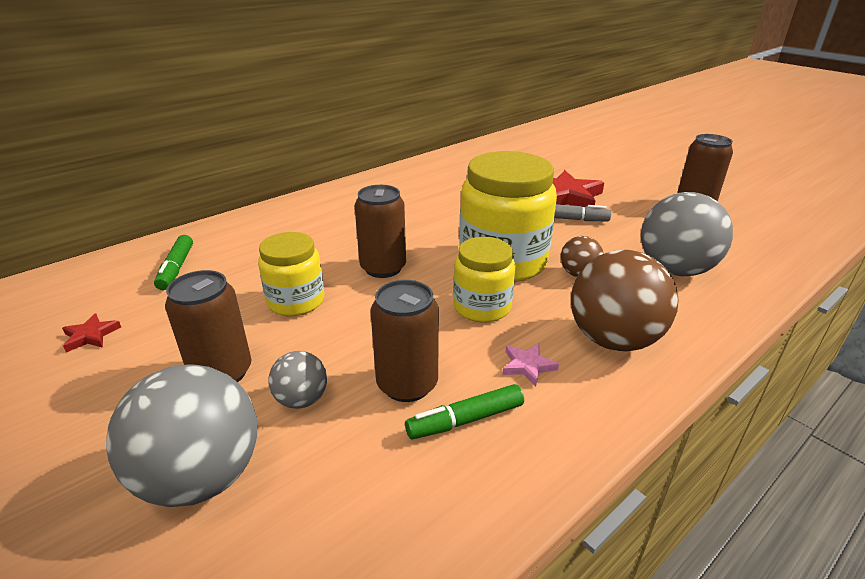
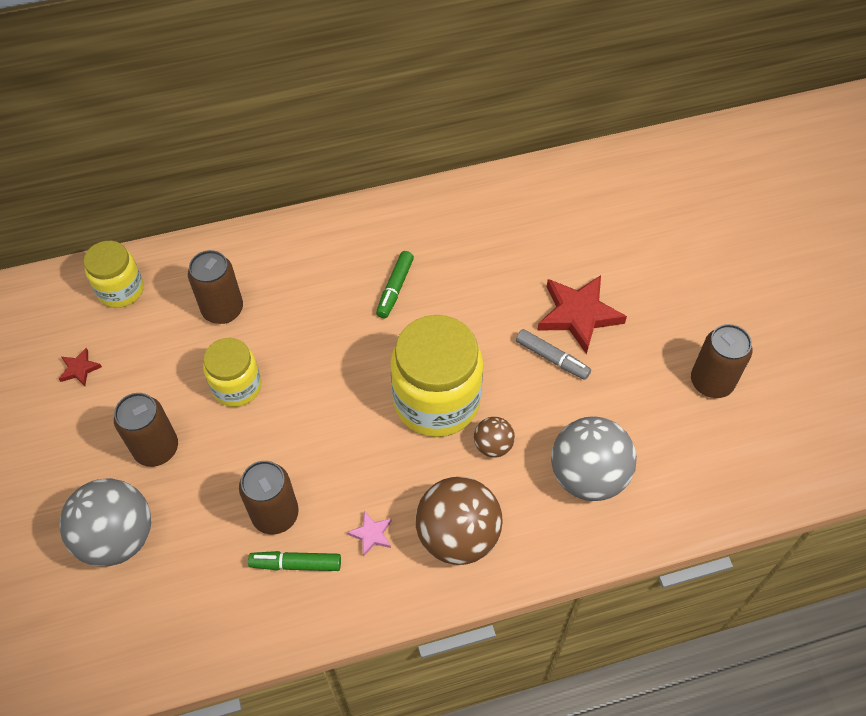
camera: 25 degrees right, 25 degrees up
green marker [154,235,193,290] -> green marker moved to [376,251,414,318]
grey ball [268,351,327,409] -> none
brown can [355,185,406,278] -> brown can moved to [188,250,243,324]
yellow jar [453,237,515,323] -> yellow jar moved to [84,241,144,308]

